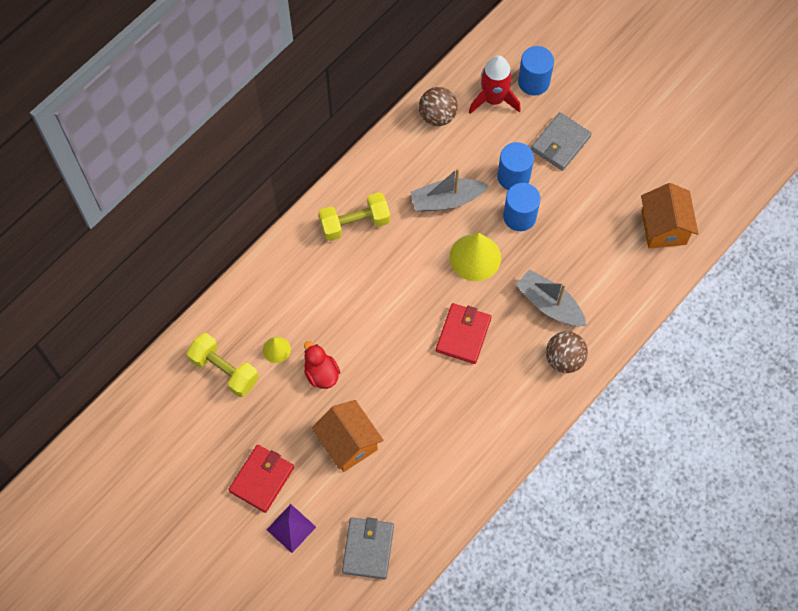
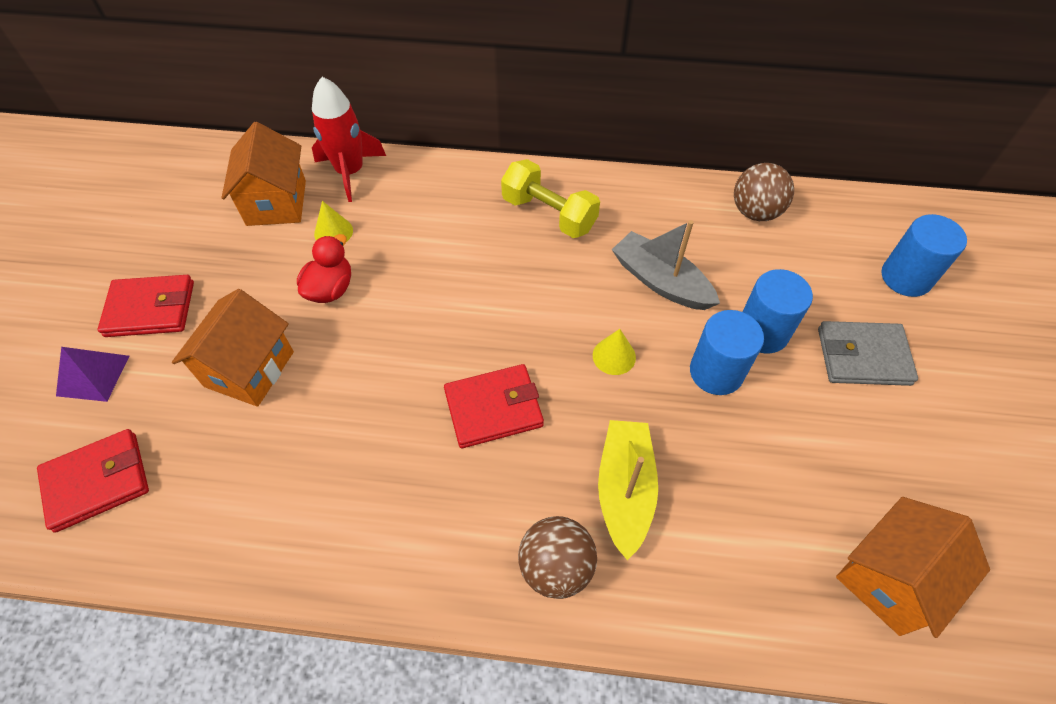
camera: 55 degrees right, 10 degrees down
yellow dumbbell [186,333,259,397] -> orange house [221,122,306,226]
grey wallet [342,517,394,580] -> red wallet [37,429,149,533]
yellow cone [449,232,501,281] -> yellow cone [593,329,636,375], size x0.53
red rocket [469,56,521,114] -> red rocket moved to [312,77,386,202]
grey boat [516,269,587,326] -> yellow boat [598,420,658,560]

